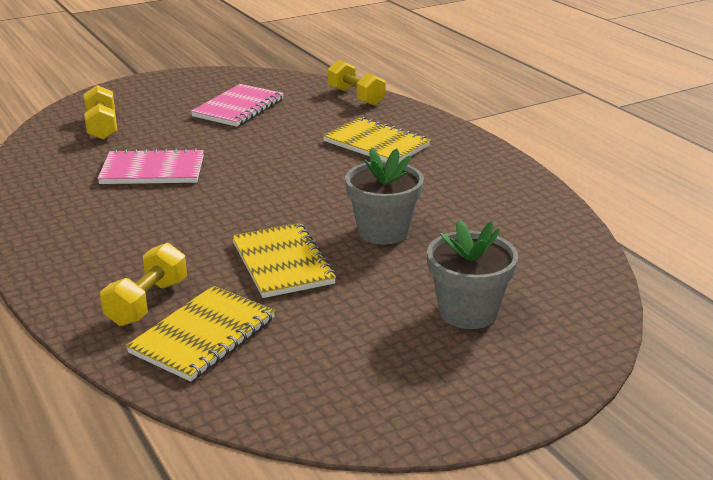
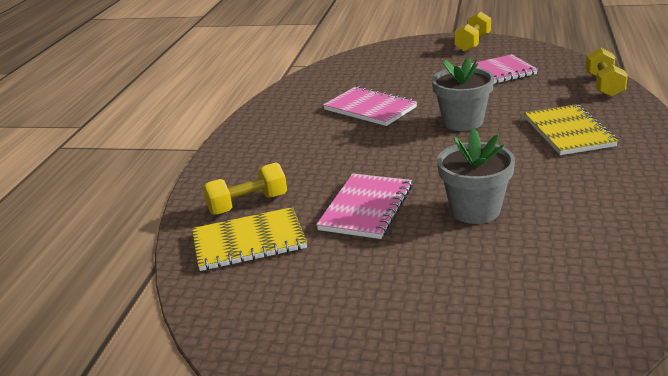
camera: 45 degrees right, 0 degrees up
yellow dumbbell [84,85,118,140] -> yellow dumbbell moved to [454,11,491,52]
yellow notebook [232,223,336,298] -> pink notebook [316,173,412,239]
grey flower pot [427,220,518,329] -> grey flower pot moved to [432,57,494,131]

